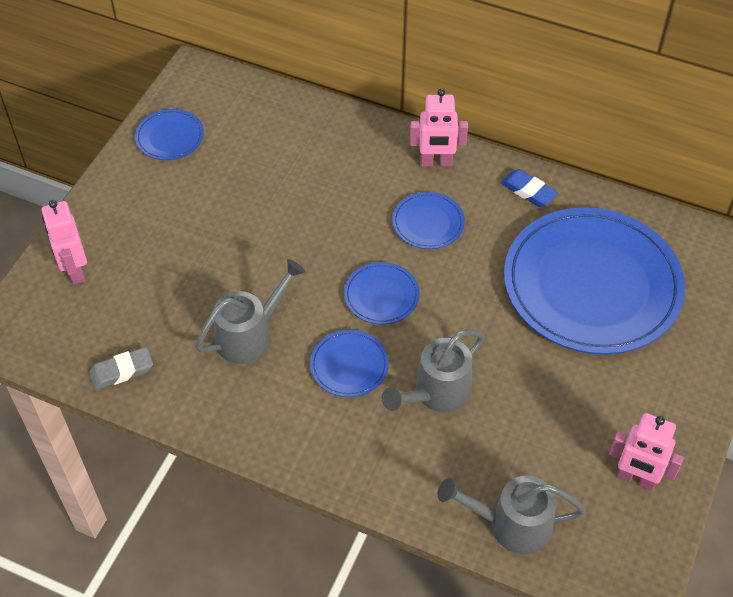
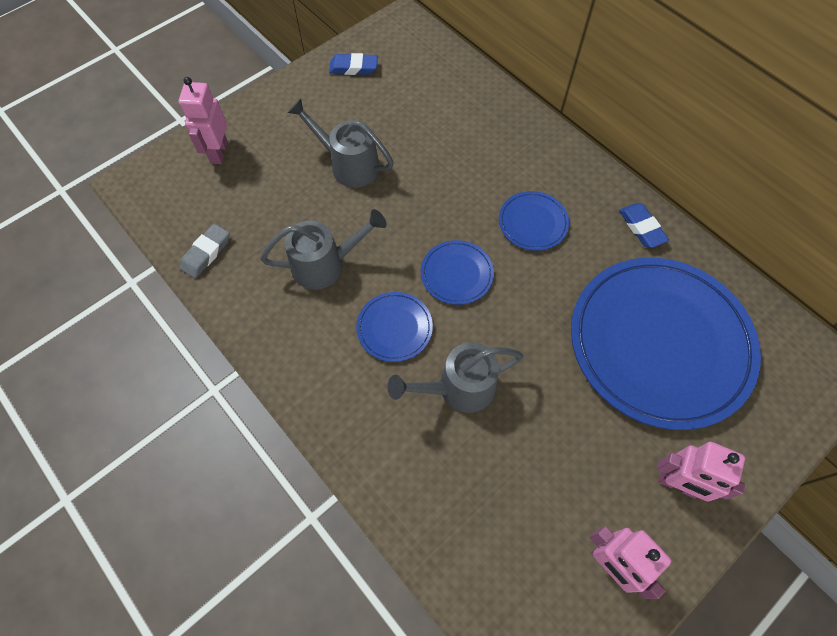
camera: 25 degrees right, 10 degrees up
grey eraser [89,347,153,390] -> grey eraser turned 60 degrees counterclockwise [180,224,230,278]
blue plate [135,109,204,160] -> blue eraser [329,53,378,75]
pink robot [410,88,468,166] -> pink robot moved to [657,442,746,502]
grey watering can [438,476,586,554] -> grey watering can moved to [288,98,394,188]

